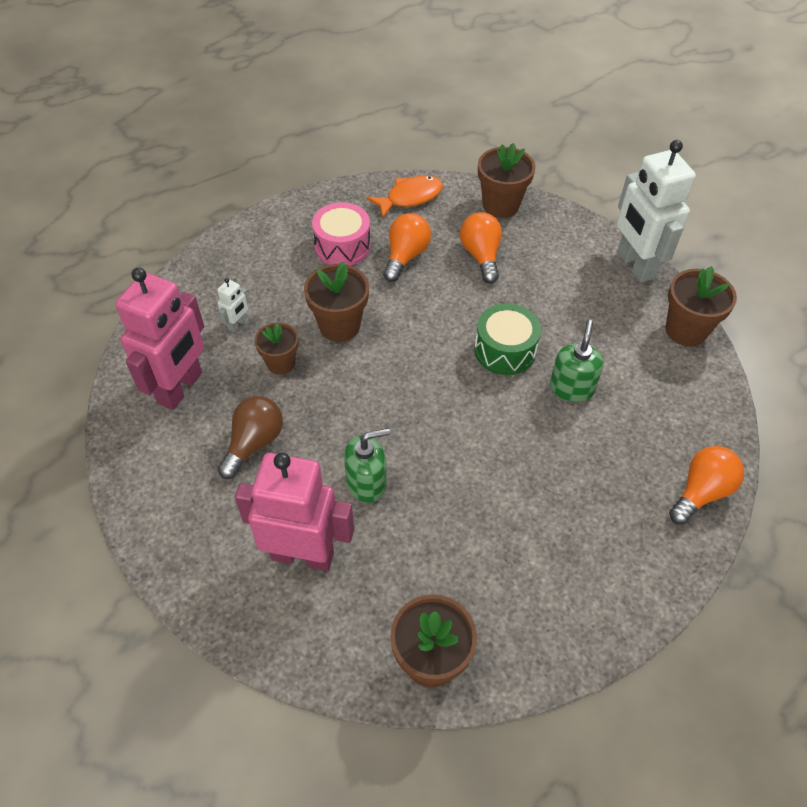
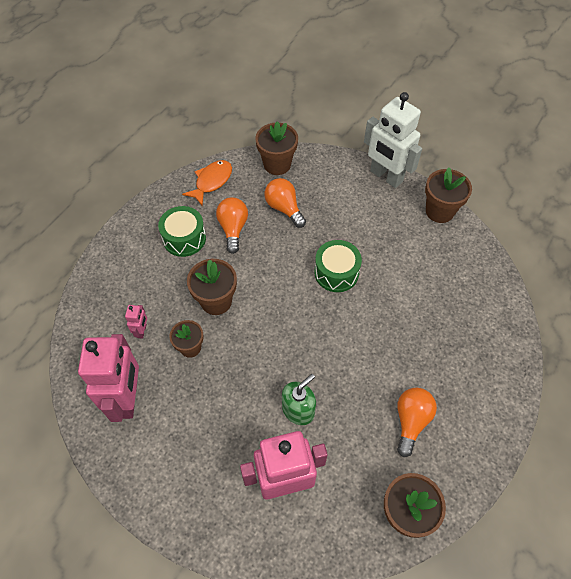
camera: 25 degrees left, 5 degrees up
white robot [217,278,249,332] -> pink robot [125,305,147,339]
brown light bulb [218,396,283,479] -> none
pink drum [312,202,371,266] -> green drum [158,206,206,257]
green soap dispenser [550,320,604,402] -> none
orange light bulb [669,446,744,525] -> orange light bulb moved to [397,388,437,457]

